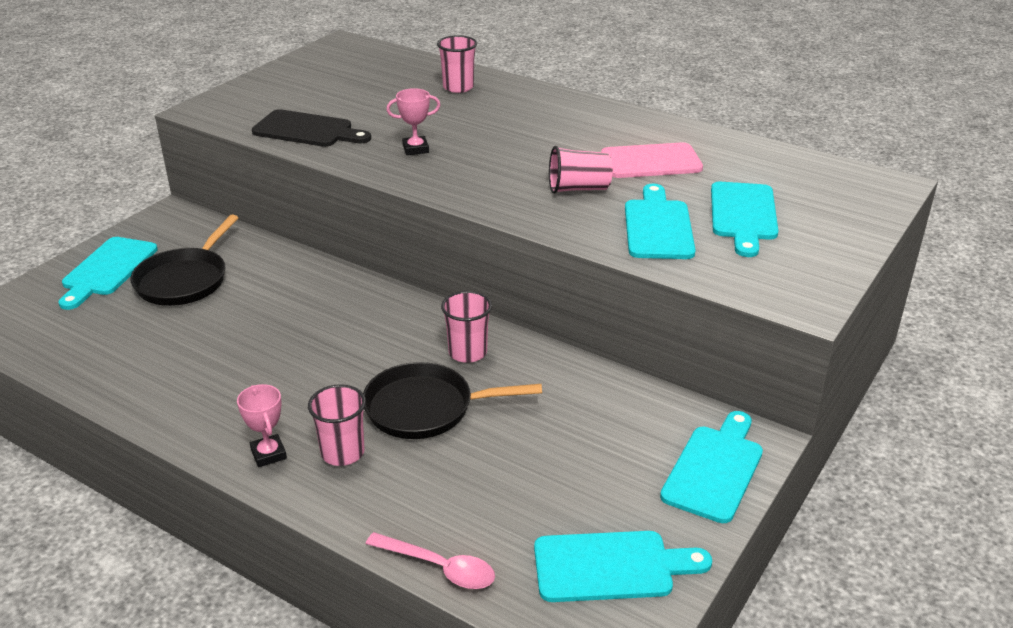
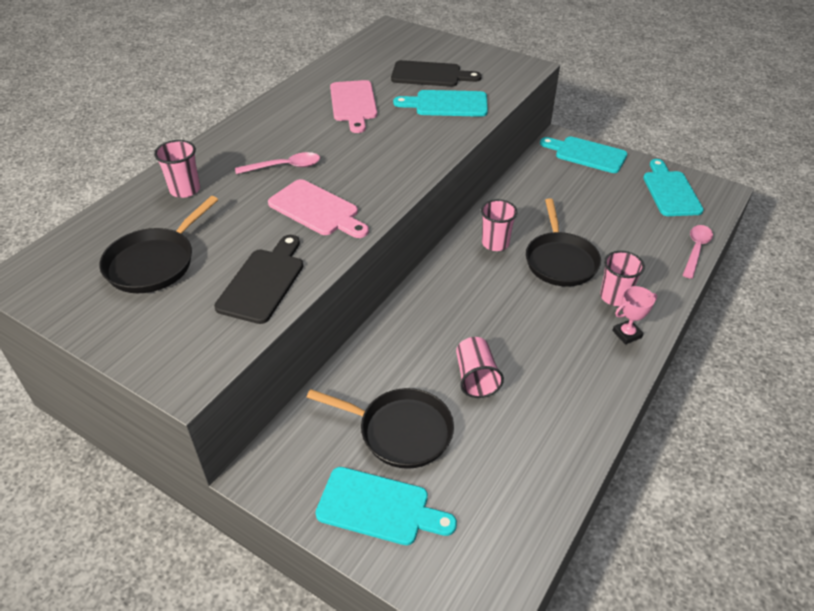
camera: 90 degrees left, 10 degrees up
pink trophy [386,88,440,155] -> pink cutting board [268,179,369,238]
pink cup [549,146,613,194] -> pink cup moved to [456,337,504,398]
turquoise cutting board [711,182,778,257] -> black cutting board [391,60,482,87]
none -> black pan [99,196,218,293]
none -> pink spoon [235,152,320,174]

